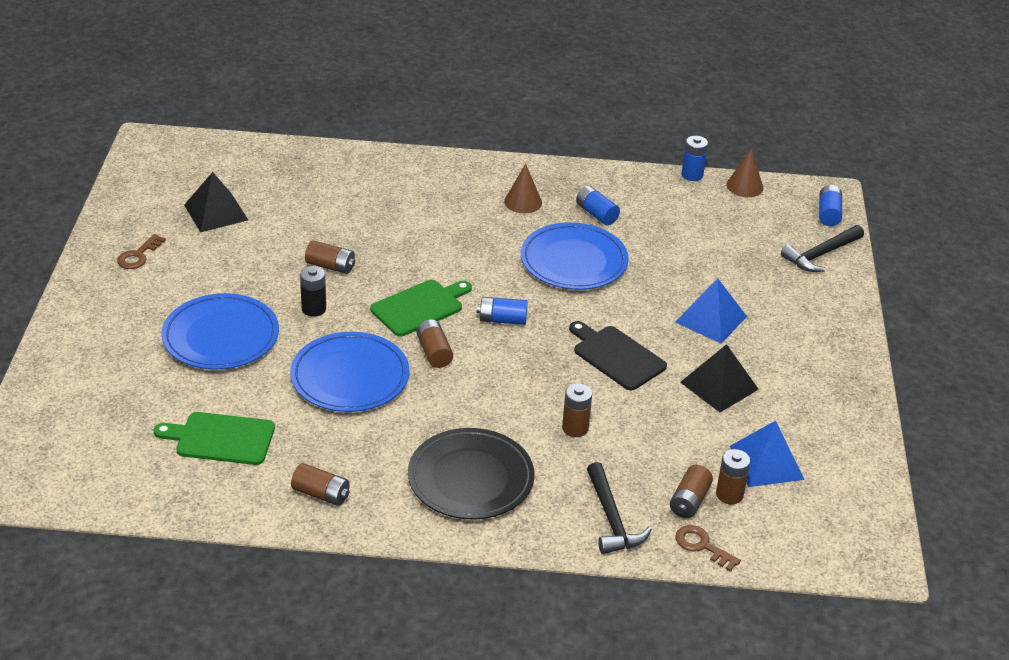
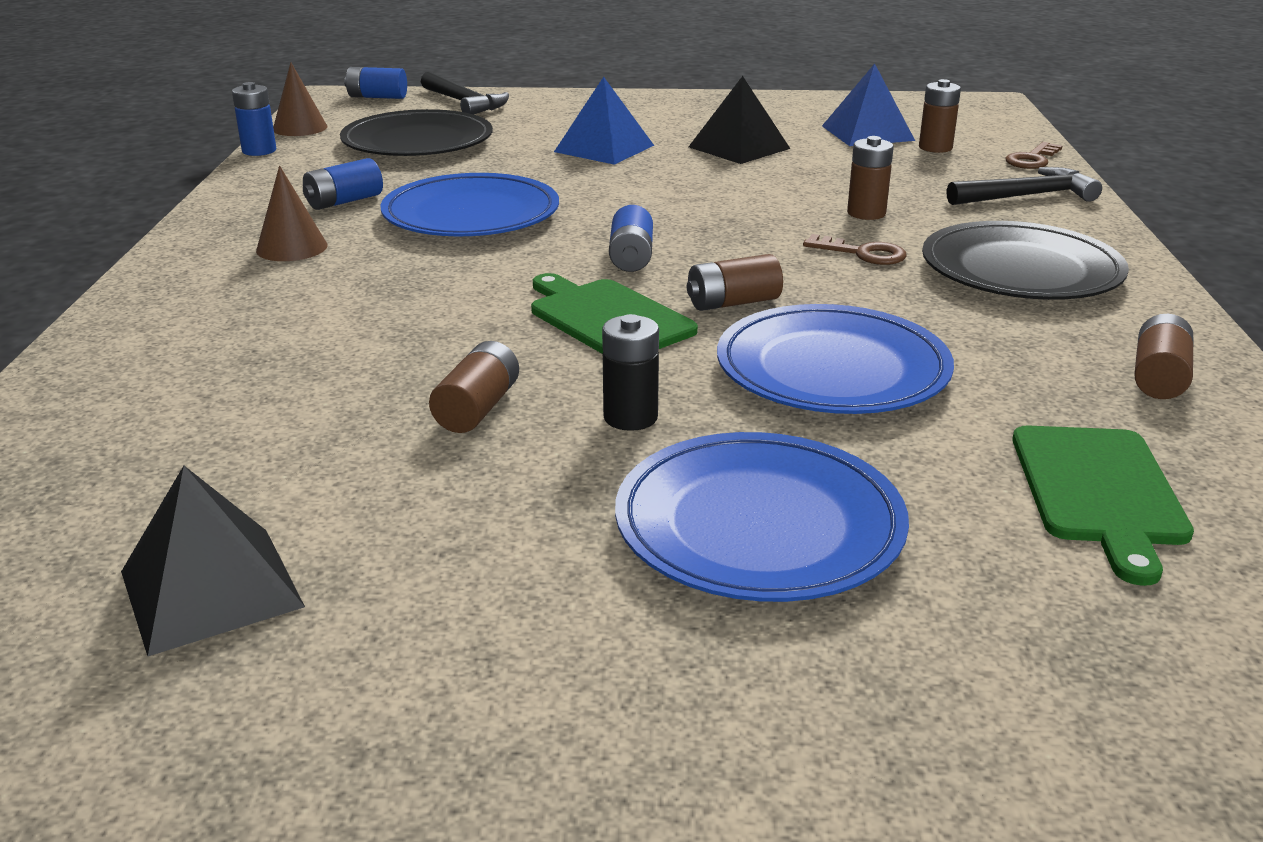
camera: 90 degrees left, 10 degrees down
brown key [117,234,166,269] -> brown key moved to [803,234,906,265]
black cutting board [569,321,667,390] -> none
brown battery [670,465,713,518] -> none
none -> black plate [340,109,493,156]

